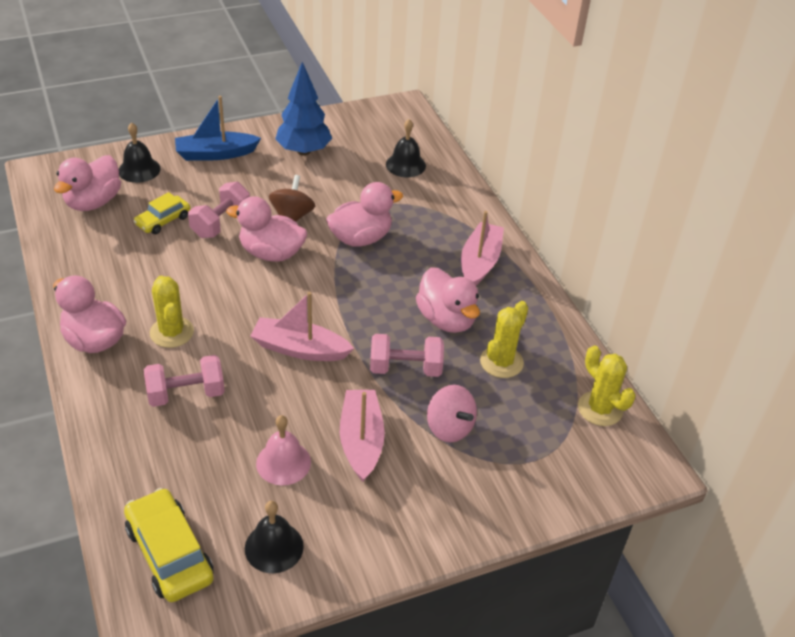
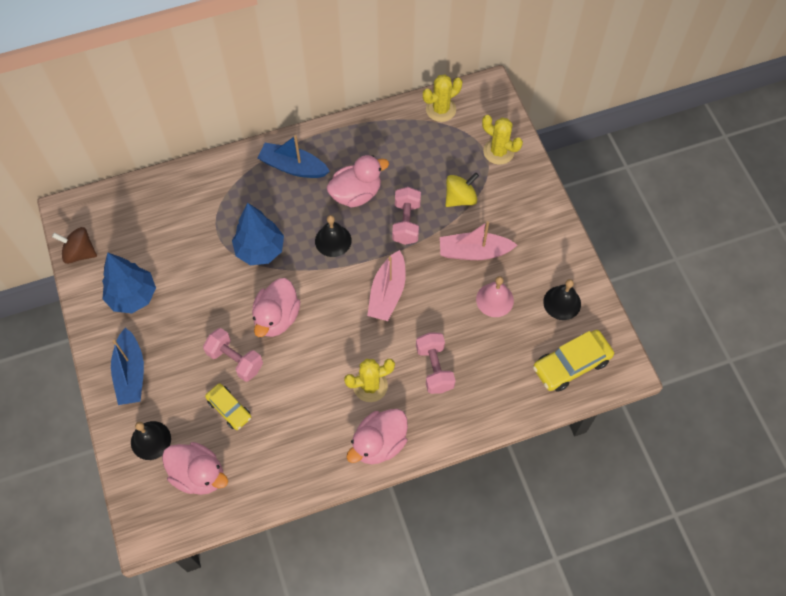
camera: 85 degrees left, 20 degrees up
brown spinning top [269,175,315,222] -> brown spinning top moved to [52,227,97,264]
pink duck [326,182,403,246] -> blue tree [232,203,284,265]
black bell [386,119,426,177] -> black bell moved to [315,215,352,257]
pink spinning top [427,385,477,442] -> yellow spinning top [445,172,479,207]
pink boat [461,211,504,286] -> blue boat [257,135,330,178]
yellow cactus [480,301,528,378] -> yellow cactus moved to [482,115,523,165]

